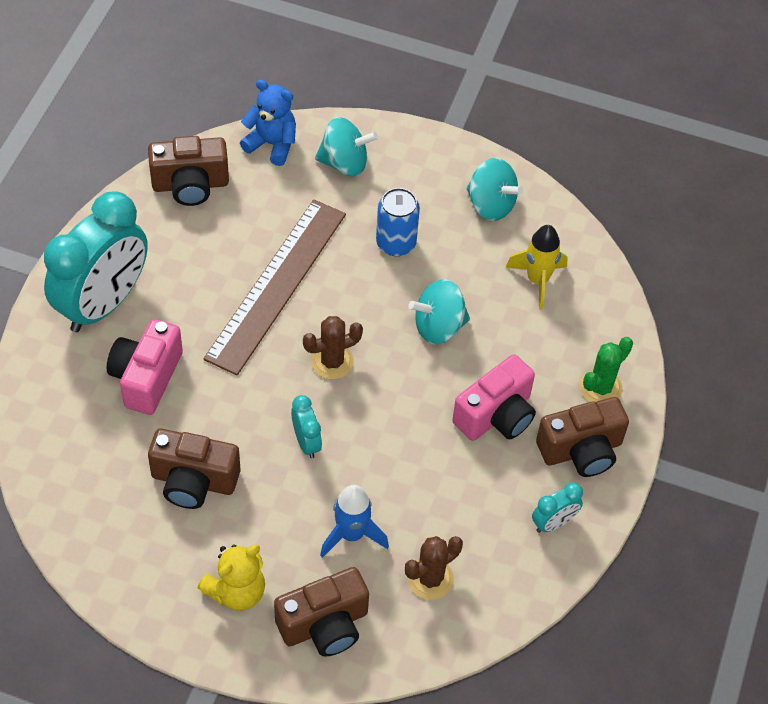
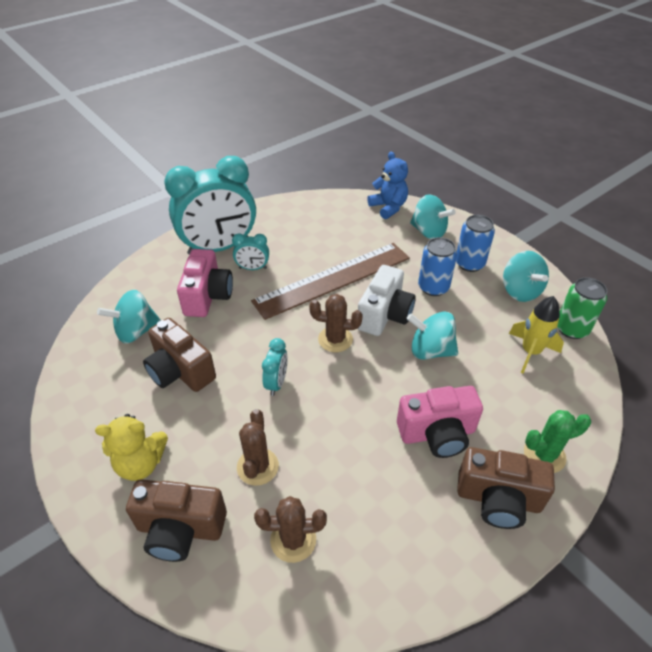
camera: 35 degrees right, 10 degrees down
pink camera [107,319,183,415] -> pink camera turned 135 degrees clockwise [177,249,233,317]
brown camera [148,136,229,206] -> none
blue rocket [320,485,389,558] -> brown cactus [237,409,279,486]
turquoise clock [532,482,583,533] -> turquoise clock moved to [232,233,269,270]
none -> turquoise spinning top [97,290,161,344]
none -> white camera [357,265,416,336]
none -> blue can [456,215,495,272]
none -> green can [557,277,607,339]

